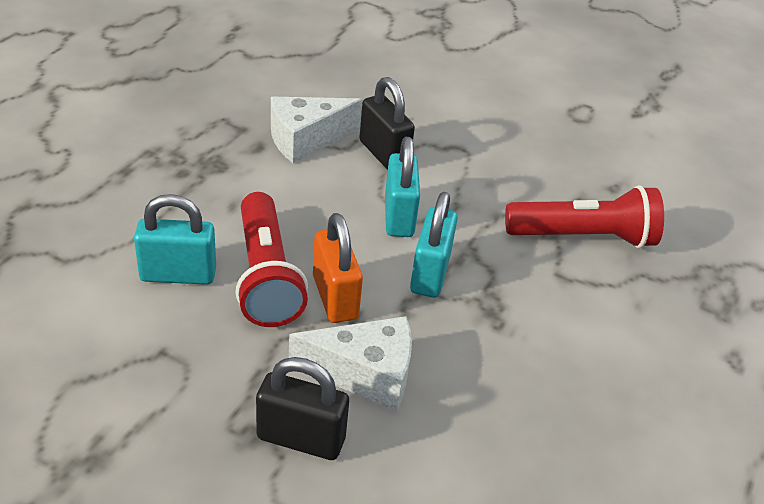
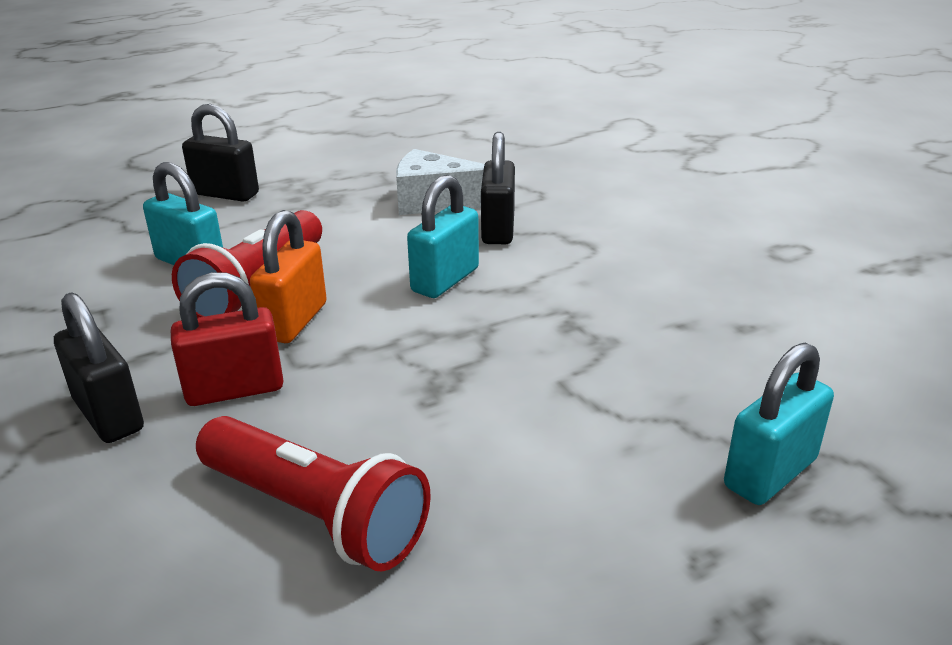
camera: 40 degrees right, 10 degrees down
white cheese [289,316,412,411] -> red padlock [171,272,284,406]
turquoise padlock [410,192,458,298] -> turquoise padlock moved to [724,343,834,505]
red flashlight [505,185,664,248] -> red flashlight moved to [196,416,431,572]
none -> black padlock [182,104,259,202]

